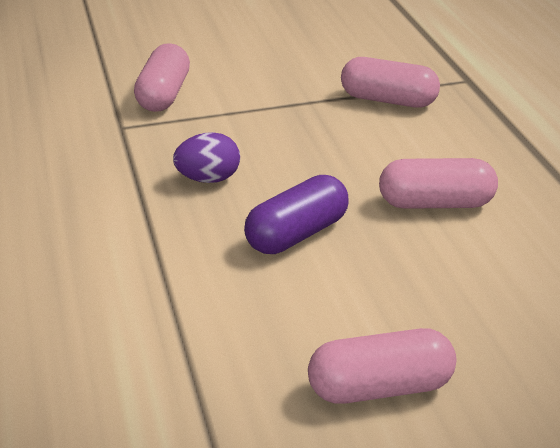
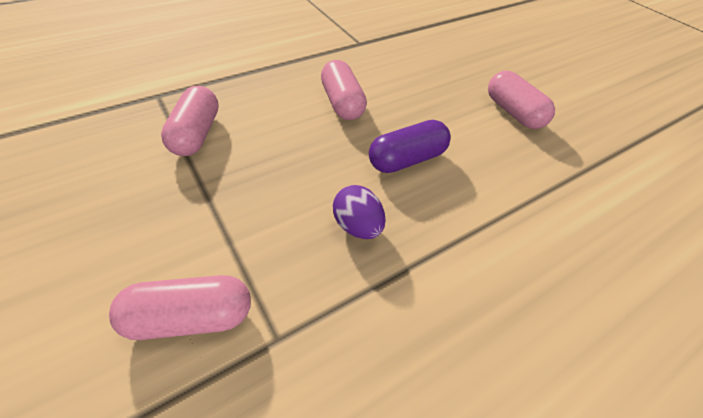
camera: 110 degrees left, 15 degrees up
purple capsule [244,175,349,254] -> purple capsule turned 60 degrees counterclockwise [369,120,451,173]

